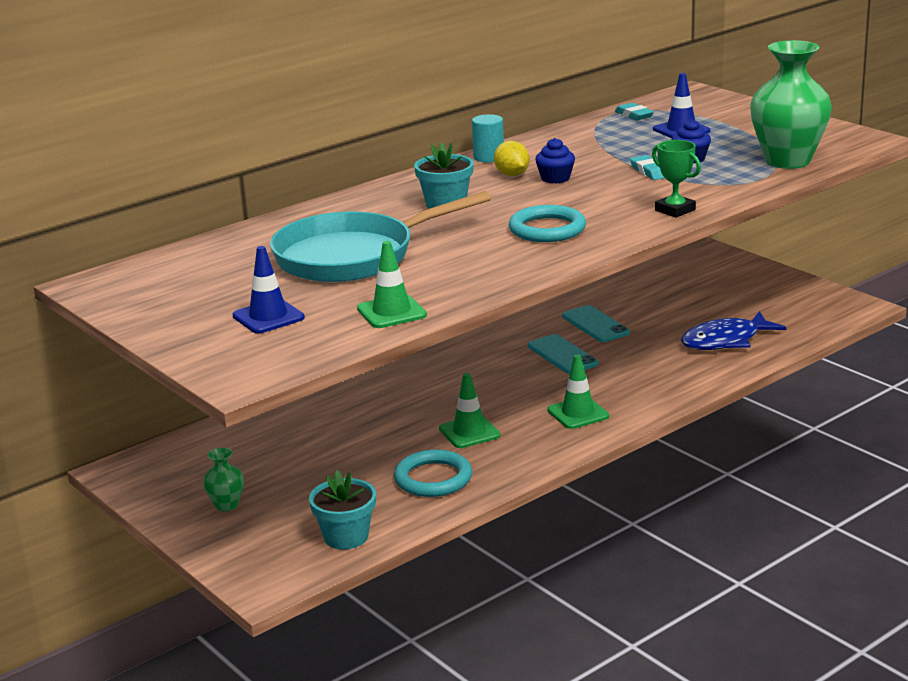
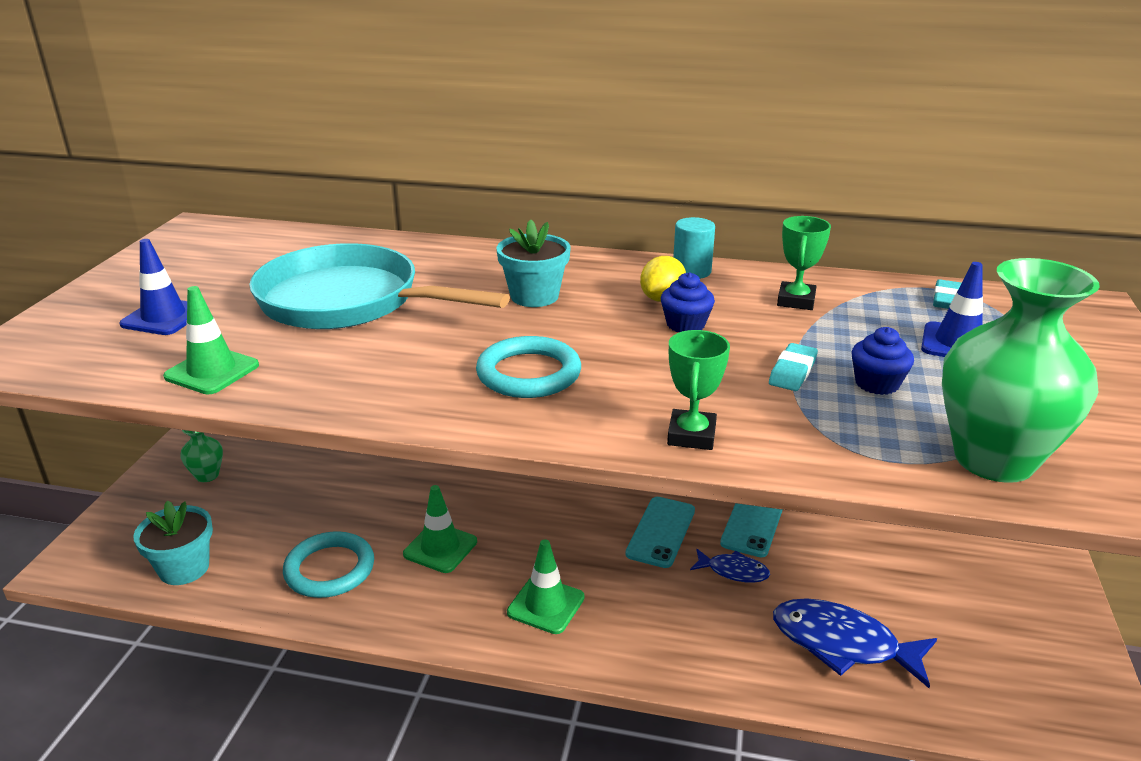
camera: 50 degrees right, 5 degrees up
none -> blue fish [690,549,770,583]
none -> green trophy [777,216,831,310]

